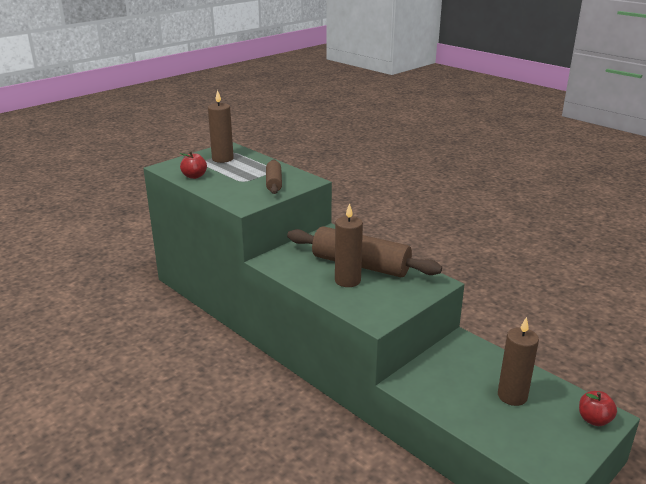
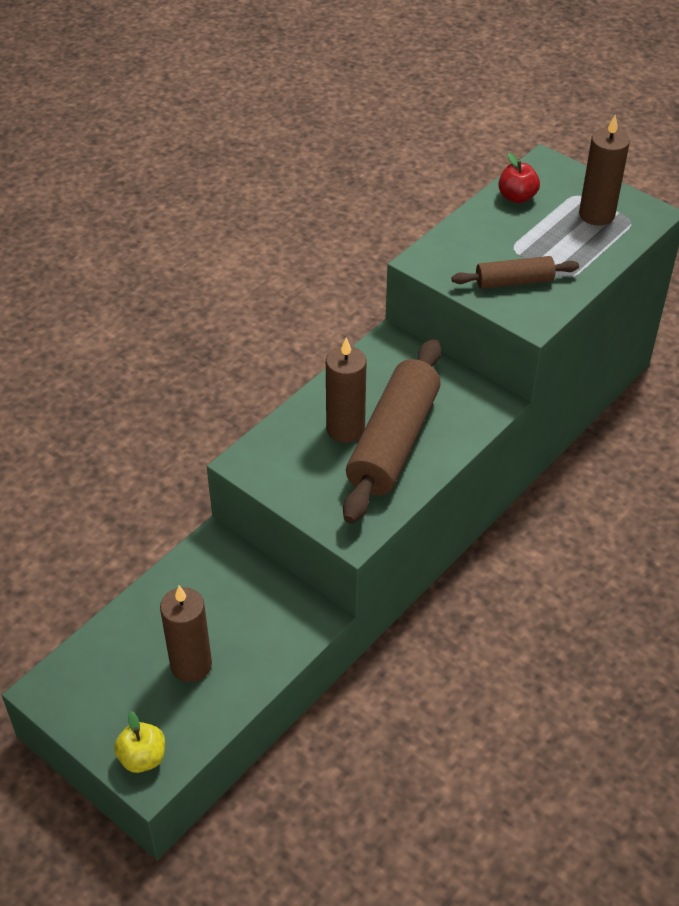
camera: 85 degrees right, 20 degrees up
red apple [579,391,617,426] -> yellow apple [114,711,165,773]

